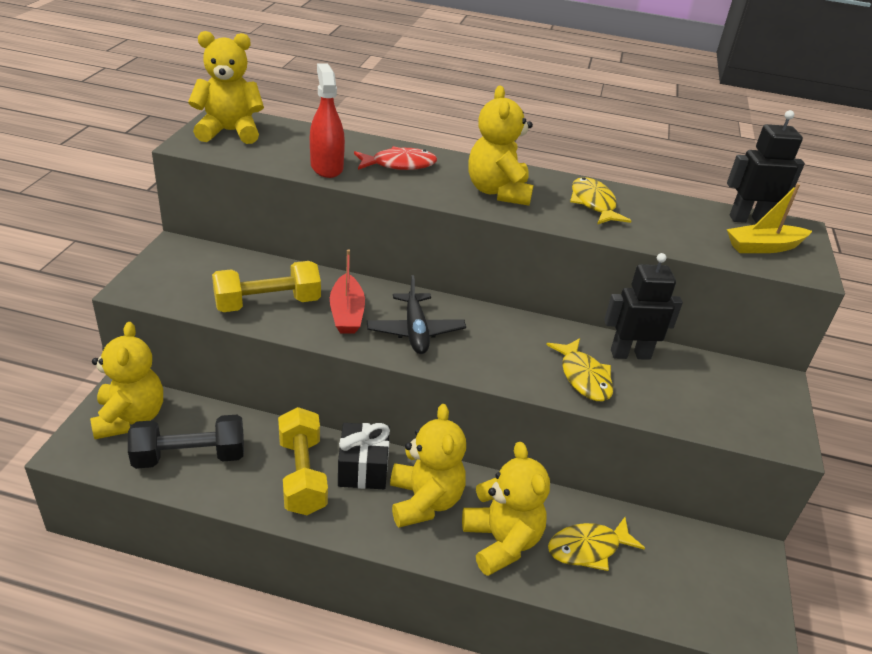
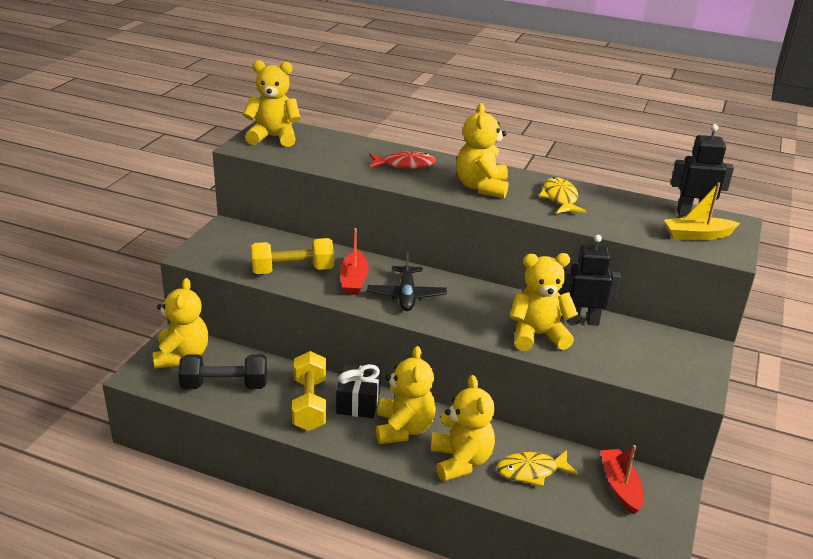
camera: 10 degrees right, 5 degrees down
red spray bottle [310,64,345,178] -> none
yellow fish [546,338,614,401] -> yellow teddy bear [510,253,578,351]
none -> red boat [600,445,643,514]

